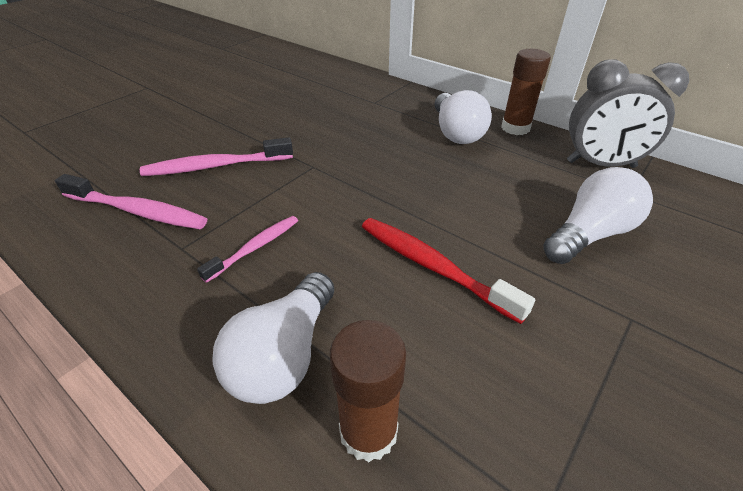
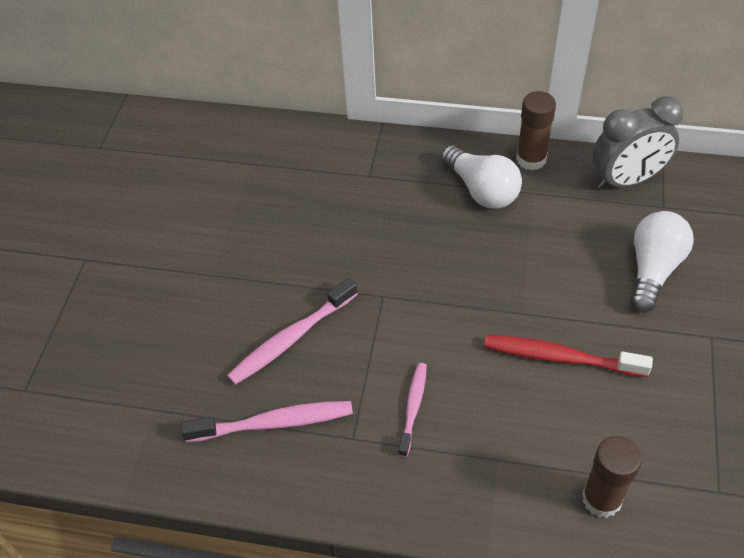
camera: 25 degrees left, 10 degrees up
white light bulb [213,272,334,404] -> none

